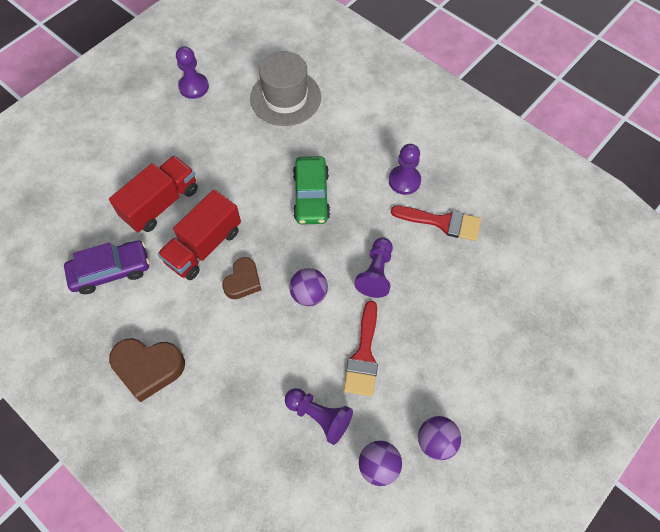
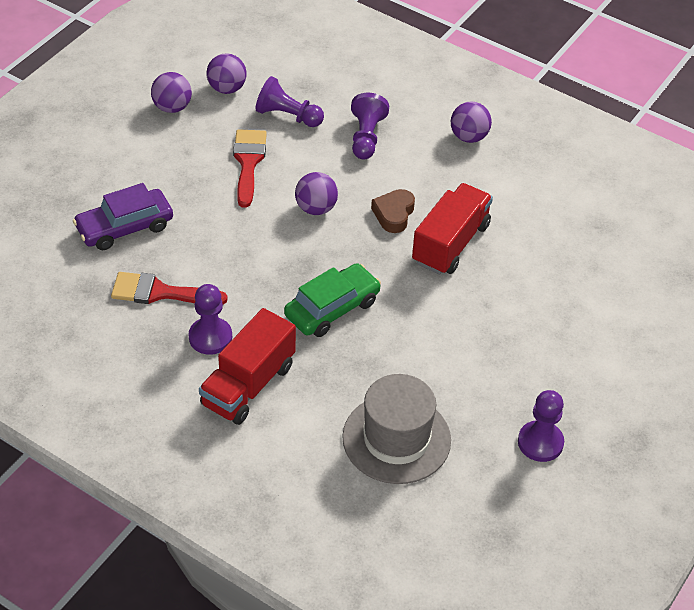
camera: 170 degrees right, 15 degrees down
purple car [64,240,150,294] -> purple car moved to [73,183,173,250]
red truck [109,155,198,232] -> red truck moved to [199,308,296,425]
brown heart [109,338,185,402] -> purple ball [451,102,492,143]
green car [293,156,330,225] -> green car turned 60 degrees clockwise [284,263,381,337]
purple pawn [354,237,393,298] -> purple pawn moved to [351,93,389,159]

